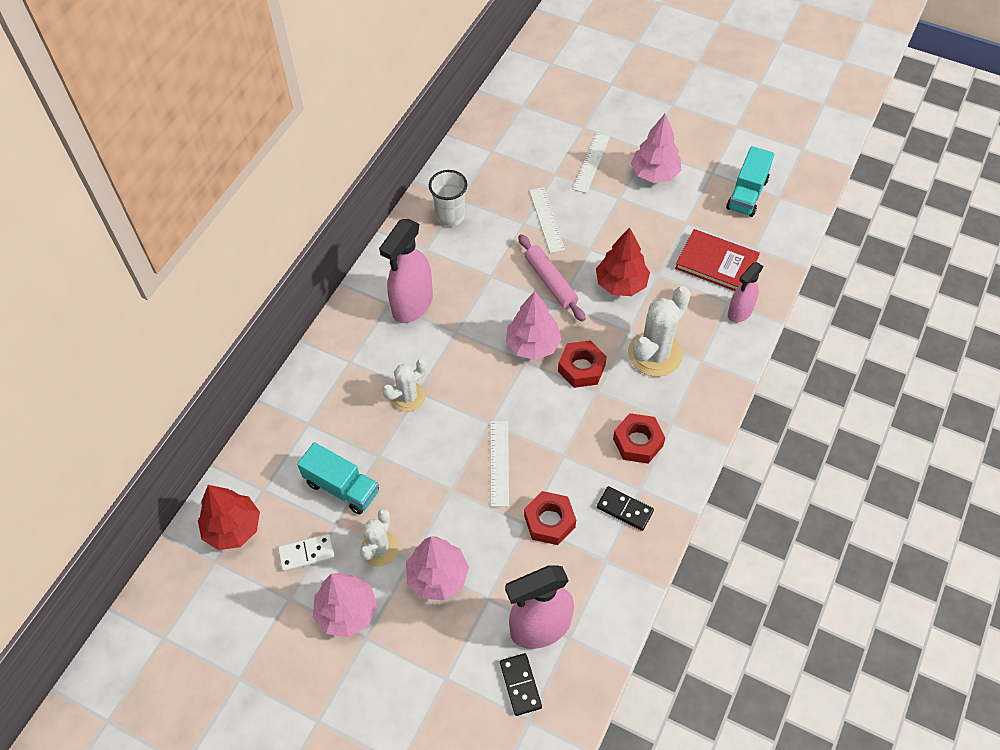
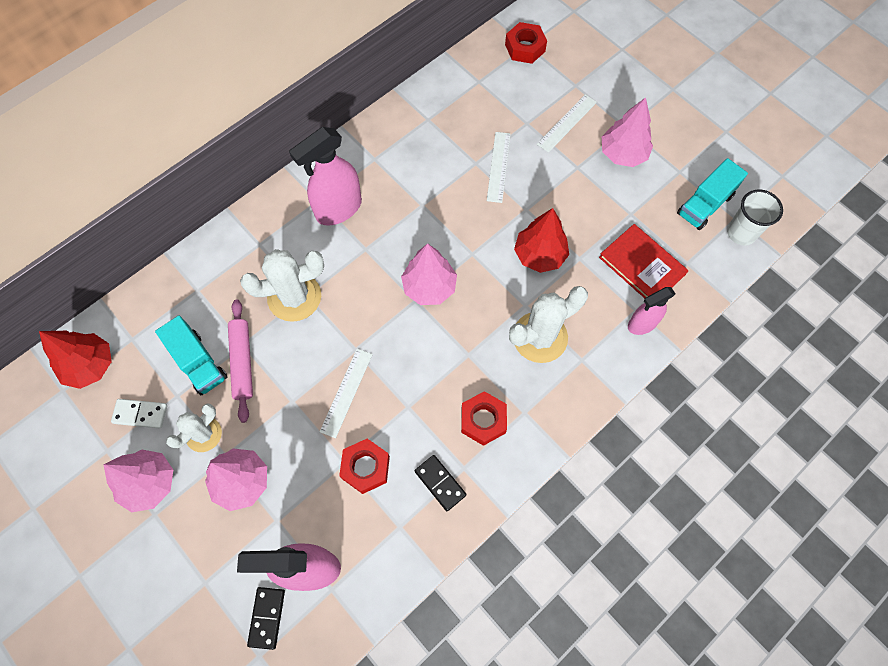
camera: 20 degrees right, 10 degrees up
white cactus [382,359,427,412] -> white cactus [240,249,324,322], size x1.60
white cup [429,170,467,226] -> white cup moved to [727,189,783,245]
pink rolling pin [518,234,586,322] -> pink rolling pin moved to [228,299,253,423]
red nut [558,340,607,388] -> red nut moved to [505,22,547,64]

